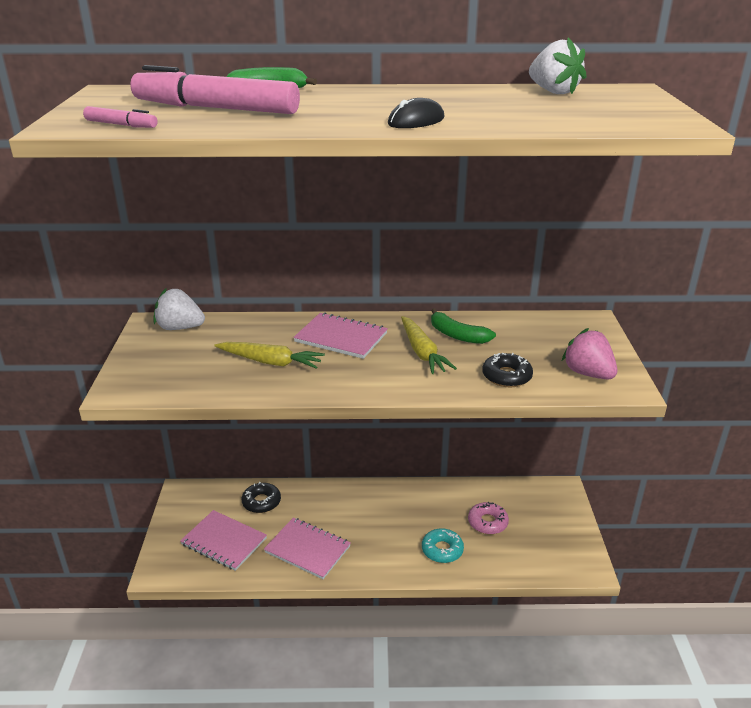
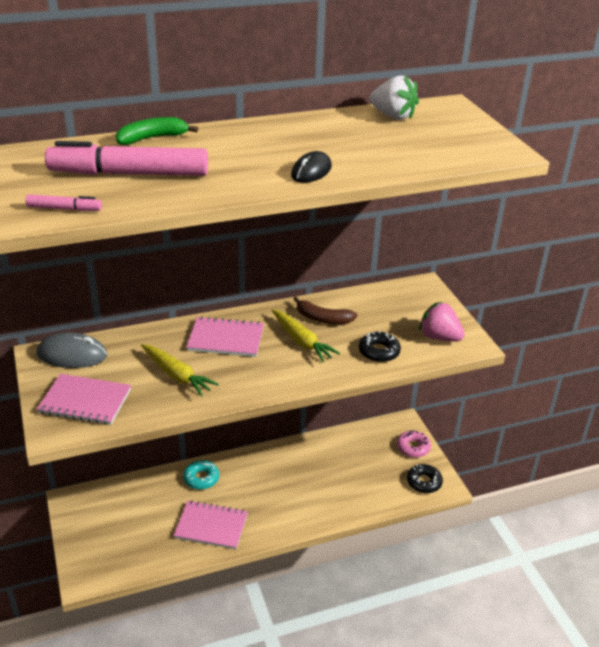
camera: 20 degrees left, 5 degrees up
white strawberry [153,288,205,330] -> grey mouse [36,333,107,368]
pink notebook [180,510,267,571] -> pink notebook moved to [37,374,131,425]
yellow carrot [214,342,325,369] -> yellow carrot turned 45 degrees clockwise [141,344,219,397]
black donut [242,482,281,513] -> black donut moved to [407,464,443,493]
turquoise donut [422,528,464,563] -> turquoise donut moved to [183,460,219,490]
green banana [431,308,496,344] -> brown banana [294,296,357,324]
pink donut [468,502,509,534] -> pink donut moved to [397,430,431,458]

